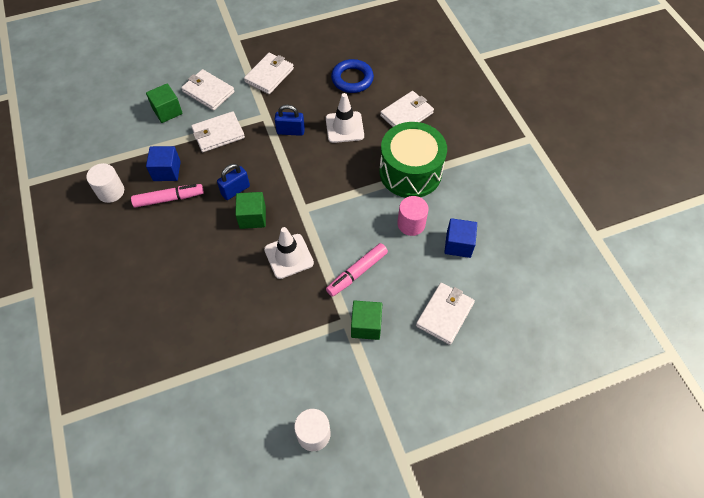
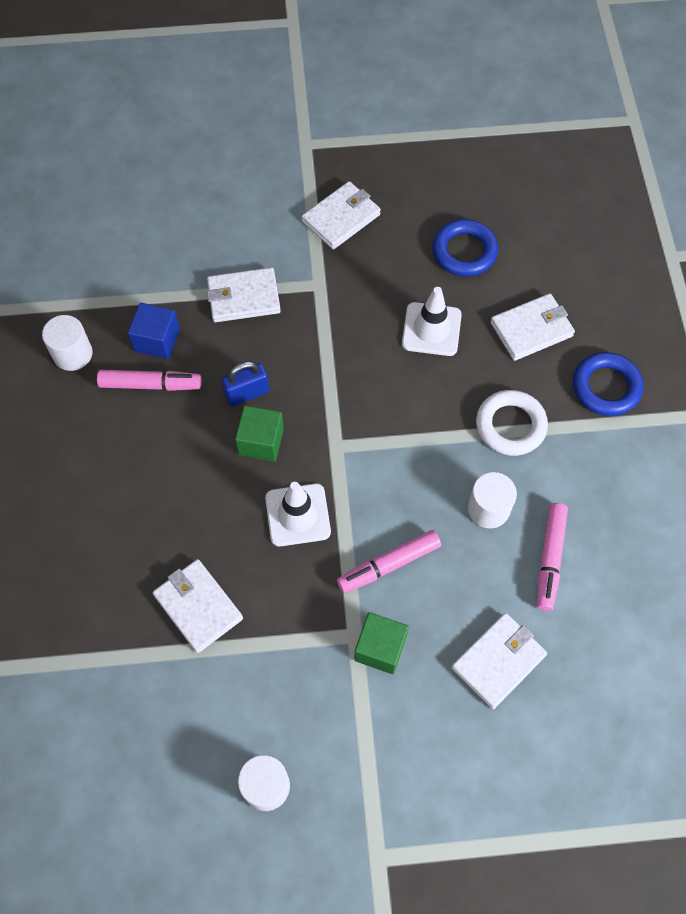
camera: 15 degrees right, 5 degrees up
green cube [146,83,183,123] -> none
white wallet [181,69,235,111] -> white wallet moved to [152,559,243,653]
blue padlock [275,105,305,136] -> none
green drum [379,122,447,198] -> white ring [476,390,548,456]
pink cylinder [397,196,429,236] -> white cylinder [468,472,517,528]
blue cube [444,218,477,258] -> pink marker [537,503,568,611]
none -> blue ring [573,352,643,416]

